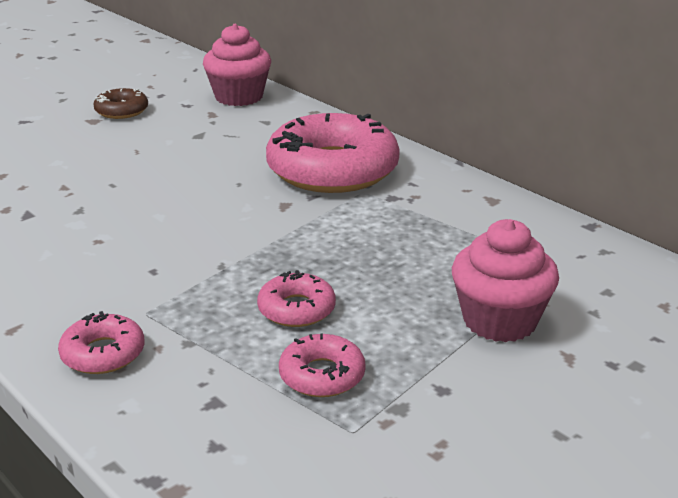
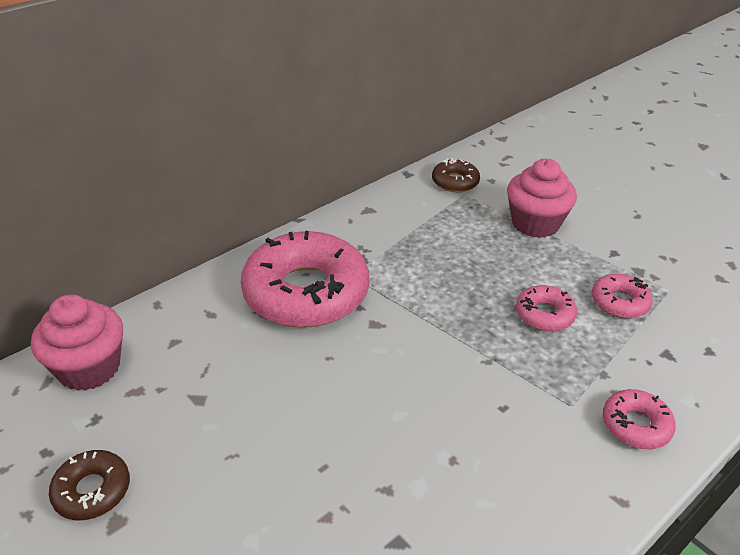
camera: 90 degrees left, 10 degrees up
none -> brown donut [432,158,480,192]

